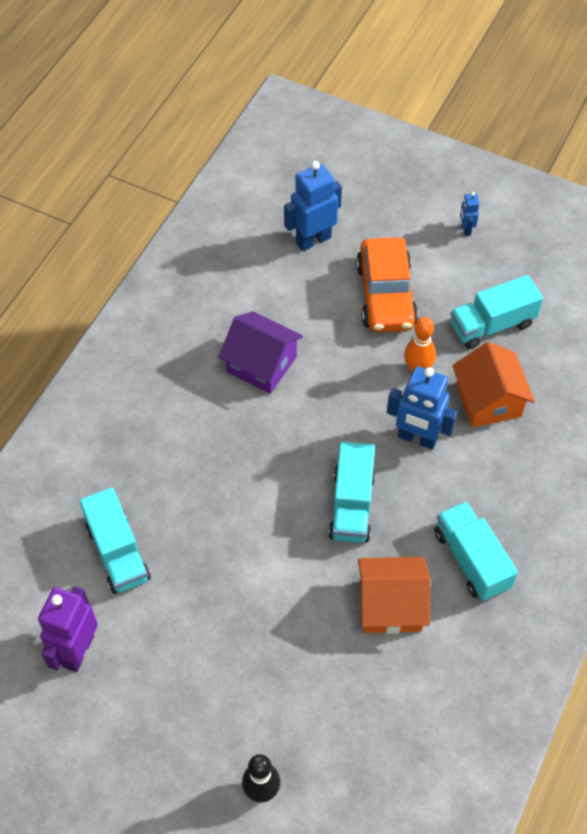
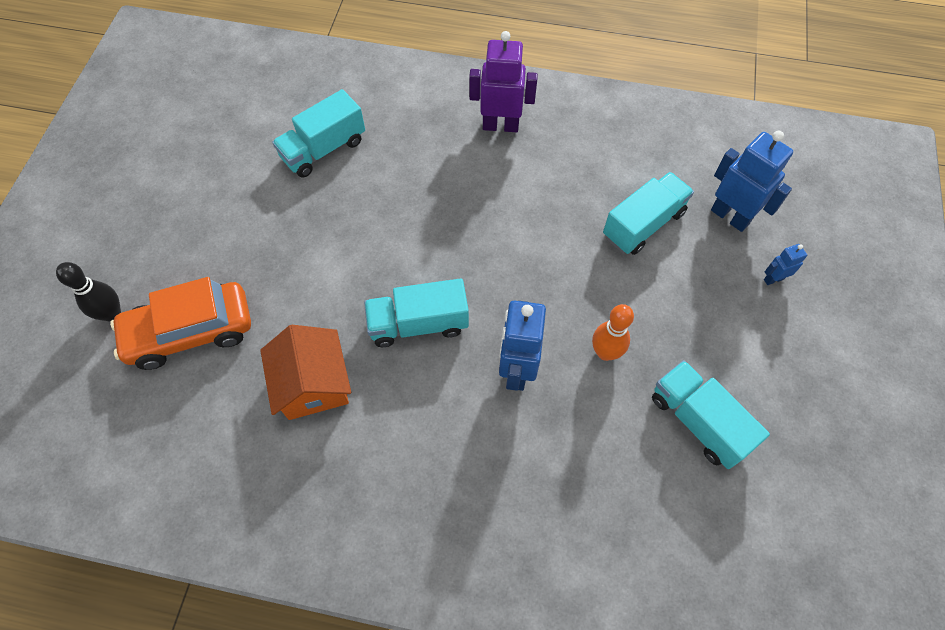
camera: 75 degrees right, 5 degrees up
purple robot [38,586,98,672] -> purple robot moved to [469,31,538,132]
purple house [218,311,303,394] -> none
orange car [356,238,418,332] -> orange car moved to [110,277,251,370]
turquoise truck [434,501,518,601] -> turquoise truck moved to [603,172,694,255]
orange house [452,342,535,427] -> none
blue robot [460,192,479,236] -> blue robot moved to [764,244,807,285]

